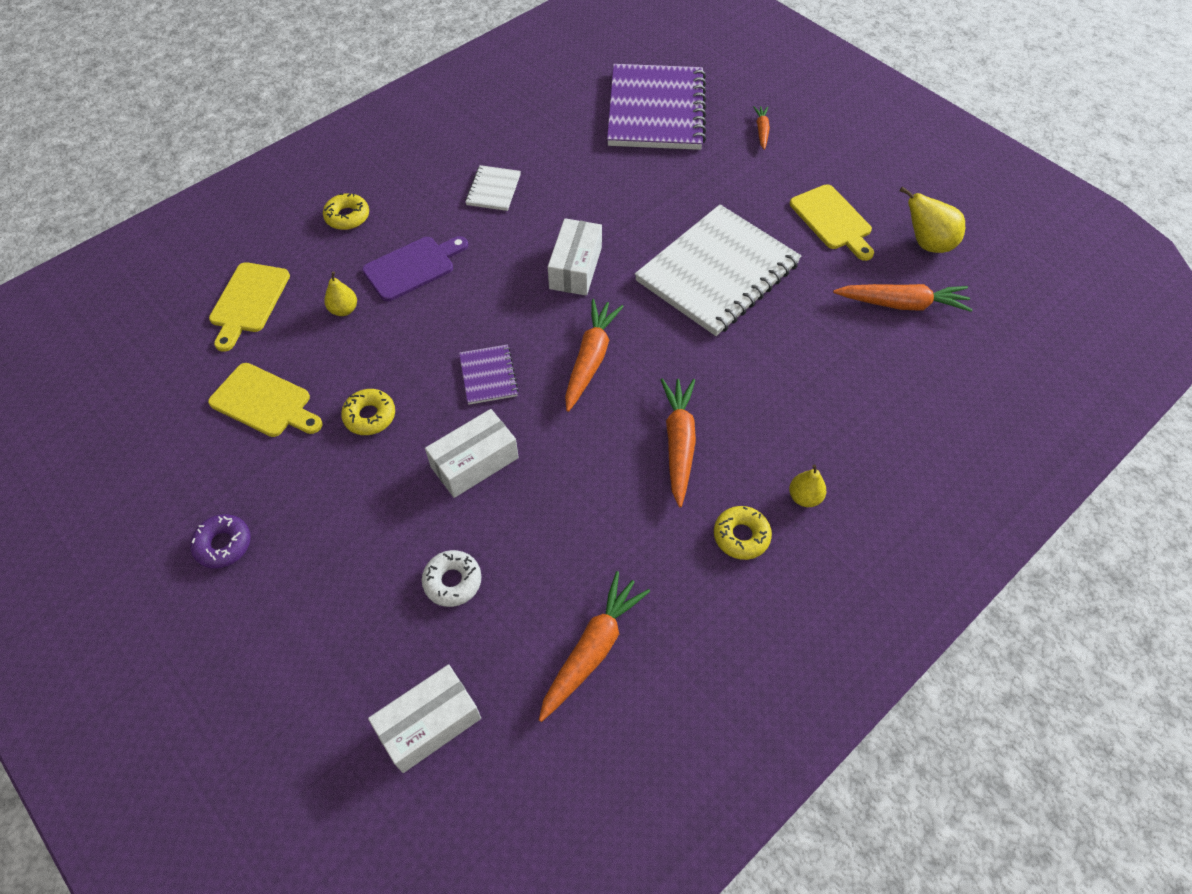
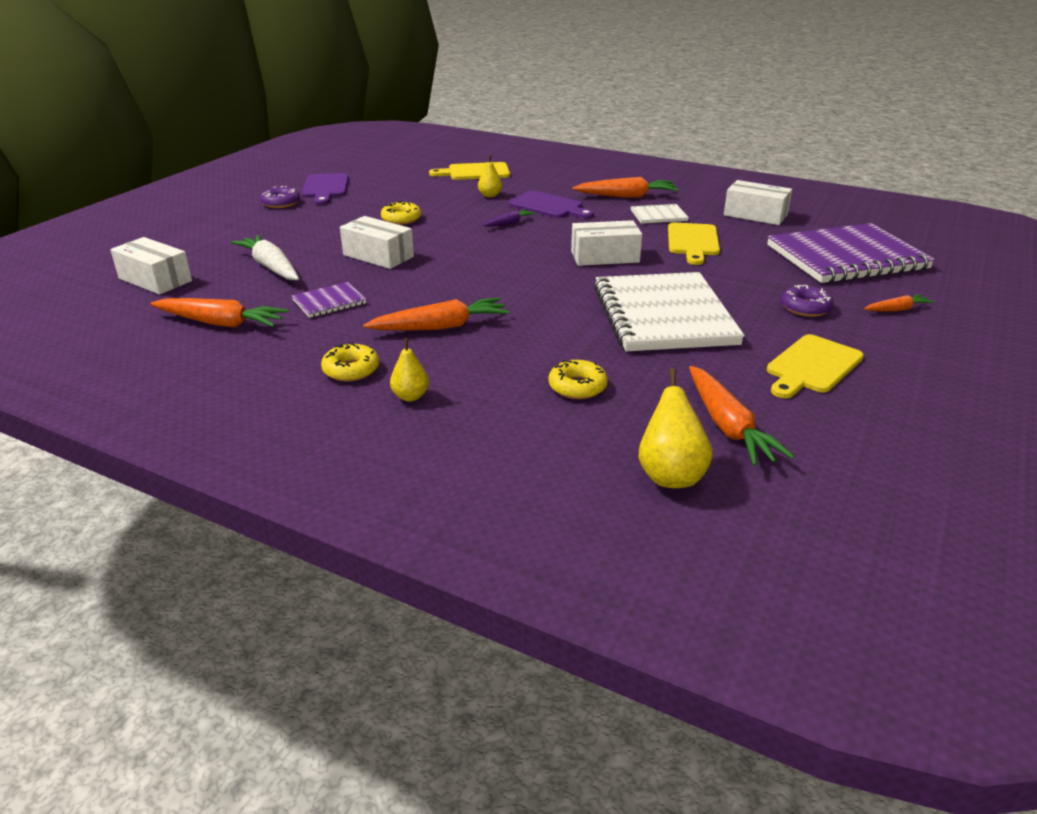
camera: 70 degrees right, 25 degrees down
yellow cutting board [208,363,323,437] -> yellow cutting board moved to [668,223,720,265]
yellow donut [323,193,369,230] -> yellow donut moved to [548,360,608,399]
white donut [422,550,481,607] -> white carrot [231,235,299,280]
purple notebook [459,345,519,405] -> purple notebook moved to [292,282,367,318]
orange carrot [565,299,624,412] -> orange carrot moved to [573,177,679,198]
white notebook [635,204,801,336] -> white notebook turned 60 degrees clockwise [594,272,745,351]
yellow pear [899,186,965,253] -> yellow pear moved to [639,368,713,488]
none -> purple cutting board [302,173,349,205]
none -> purple carrot [483,209,536,227]
none -> white box [724,180,792,225]
none -> purple donut [781,285,834,317]

